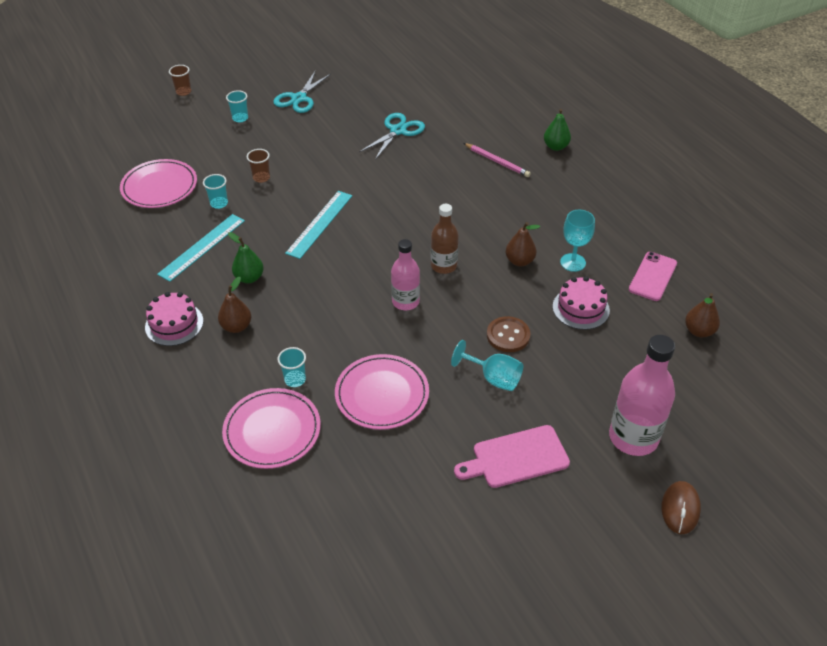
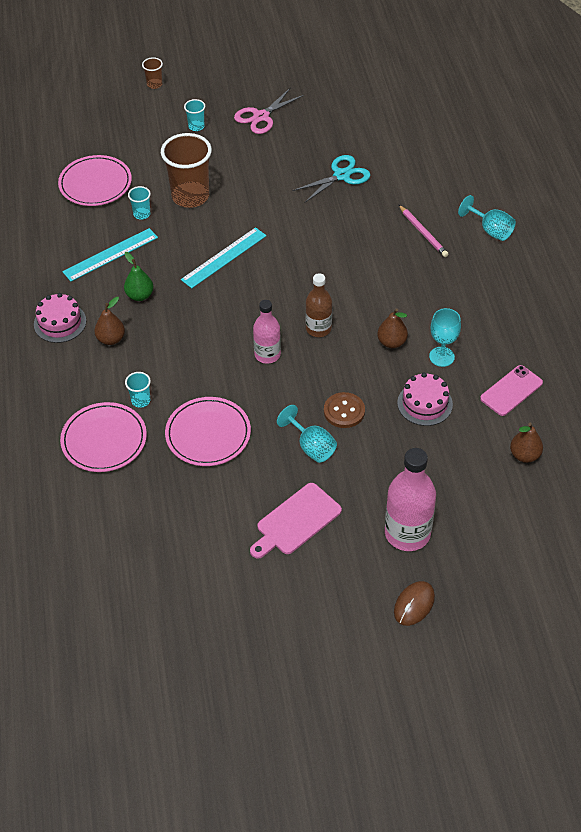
camera: 20 degrees right, 5 degrees up
brown cup [247,149,270,183] -> brown cup [161,133,212,208], size x2.23
turquoise scissors [273,70,331,113] -> pink scissors [234,87,304,134]
pink cutting board [454,425,570,488] -> pink cutting board turned 45 degrees counterclockwise [250,483,342,559]
green pear [544,109,571,151] -> turquoise goblet [458,195,516,241]

